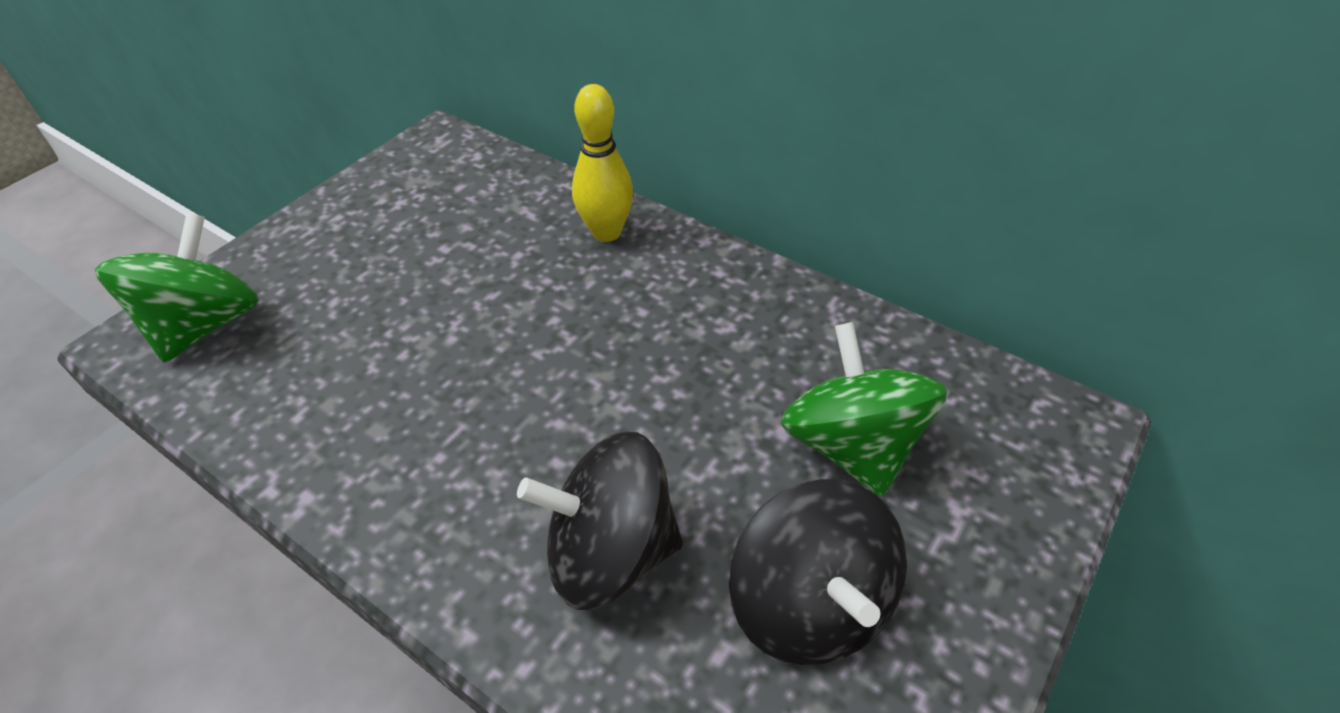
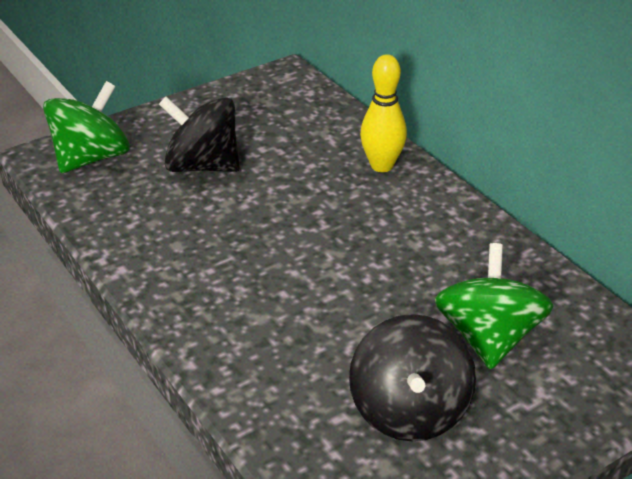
camera: 20 degrees right, 10 degrees down
black spinning top [517,432,683,610] -> black spinning top moved to [159,97,240,172]

